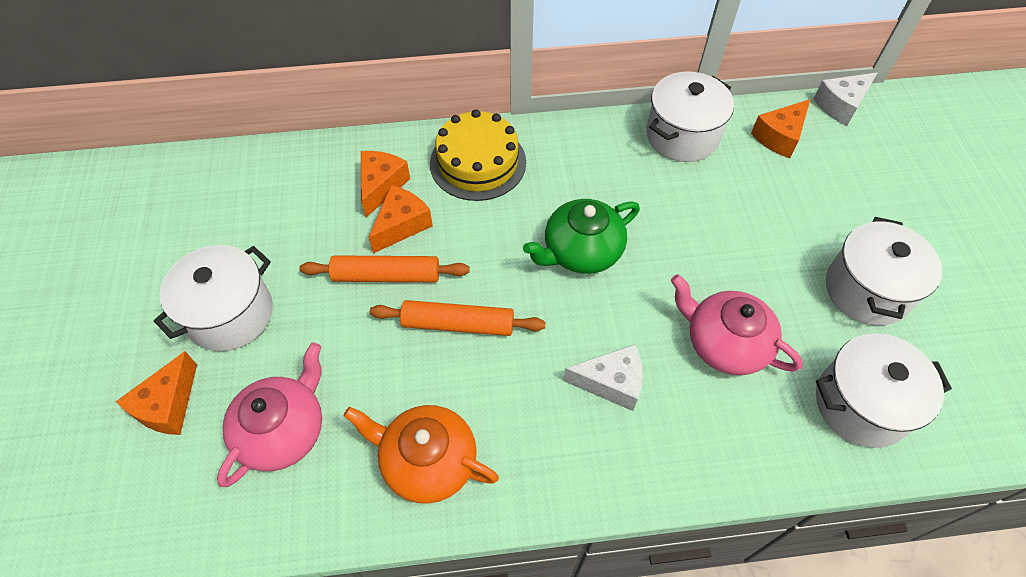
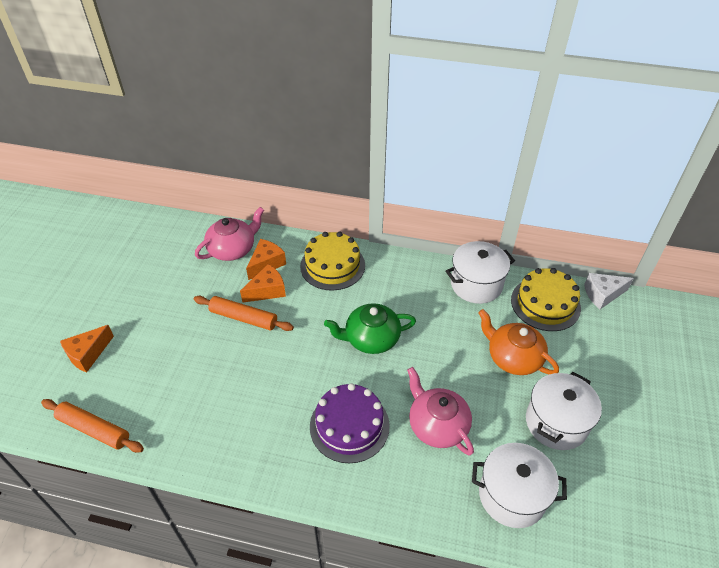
camera: 20 degrees right, 10 degrees down
white pot [154,245,273,351] -> none
pink teapot [217,342,322,487] -> pink teapot moved to [195,207,264,261]
orange teapot [343,405,499,504] -> orange teapot moved to [478,309,559,375]
orange rolling pin [370,300,546,336] -> orange rolling pin moved to [41,399,144,453]
white cheese [563,344,643,411] -> purple cake [310,383,390,463]
orange cheese [751,99,810,158] -> yellow cake [511,268,581,331]

